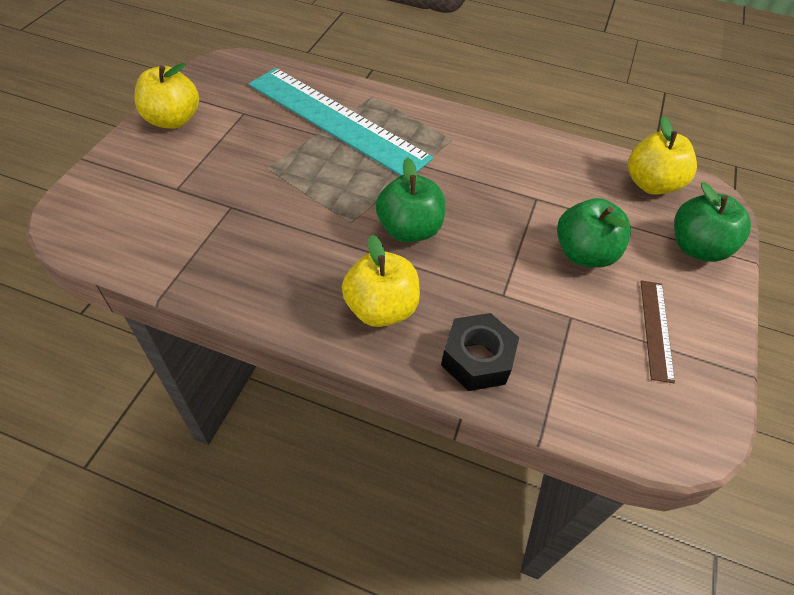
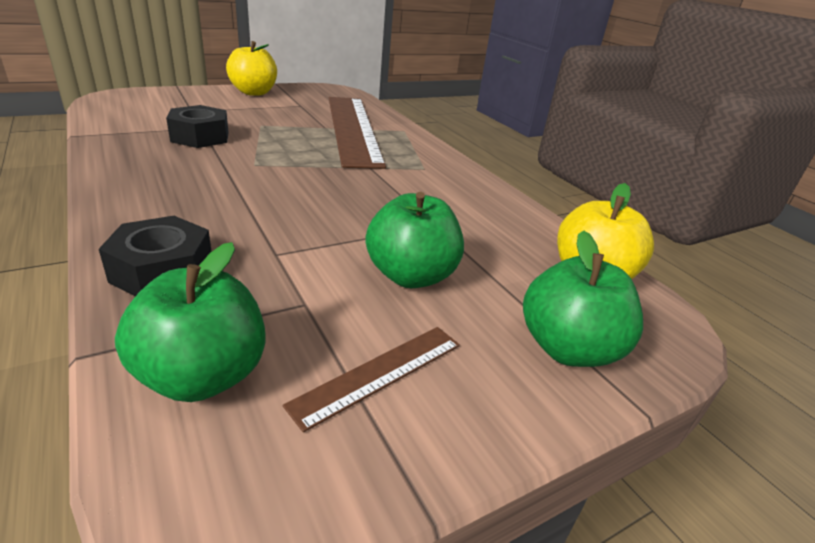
camera: 40 degrees right, 20 degrees down
turquoise ruler [249,68,433,176] -> brown ruler [329,97,386,169]
yellow apple [342,235,420,327] -> none
green apple [376,157,445,242] -> green apple moved to [115,242,266,402]
none -> black nut [166,105,229,148]

